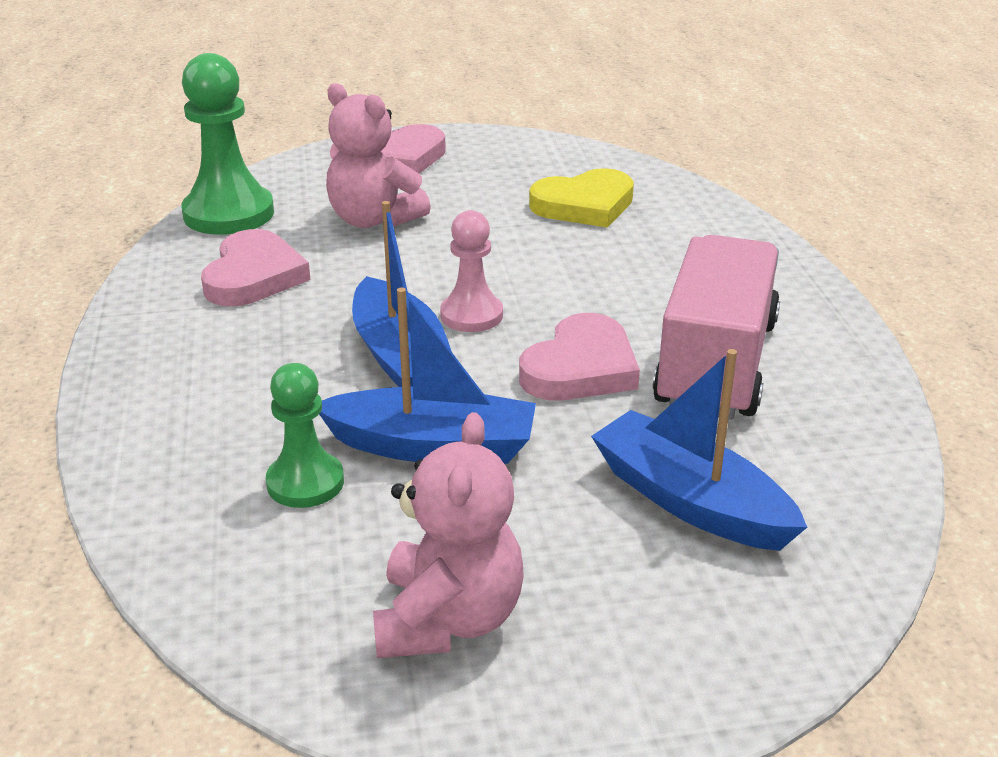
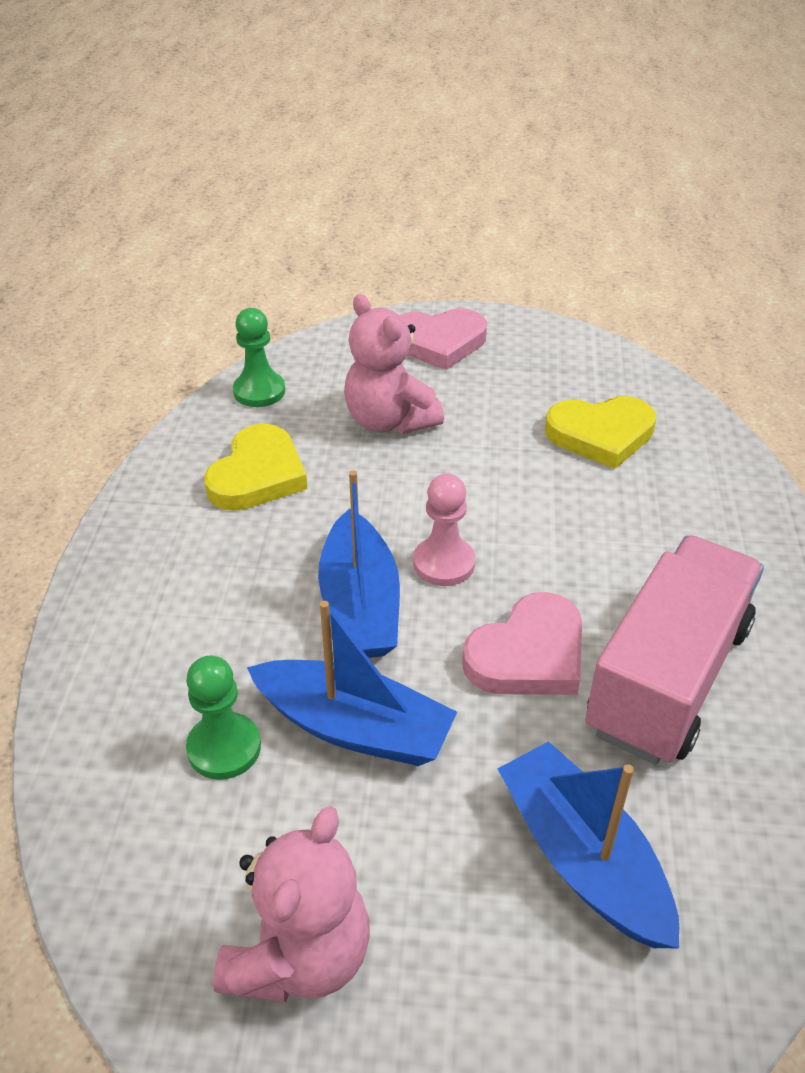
camera: 15 degrees right, 10 degrees up
green pawn [181,53,274,235] -> green pawn [233,308,285,407], size x0.61
pink heart [201,229,310,306] -> yellow heart [204,424,307,511]

